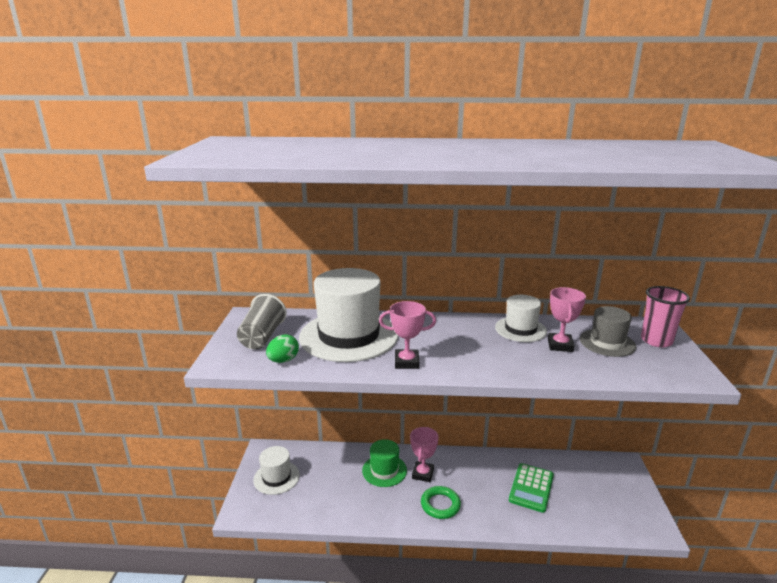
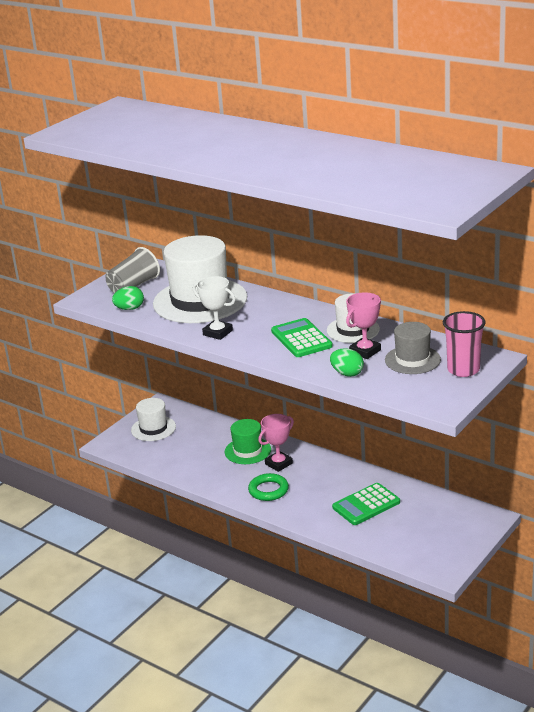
camera: 35 degrees right, 5 degrees up
pink trophy [379,301,436,369] -> white trophy [193,276,236,340]
none -> green calculator [271,318,333,357]
none -> green egg [330,348,364,377]

